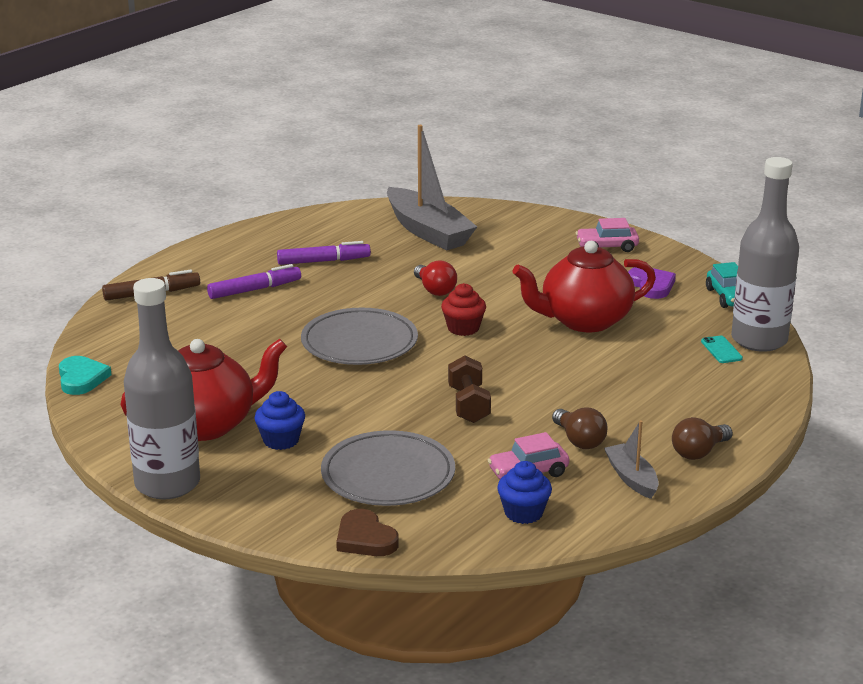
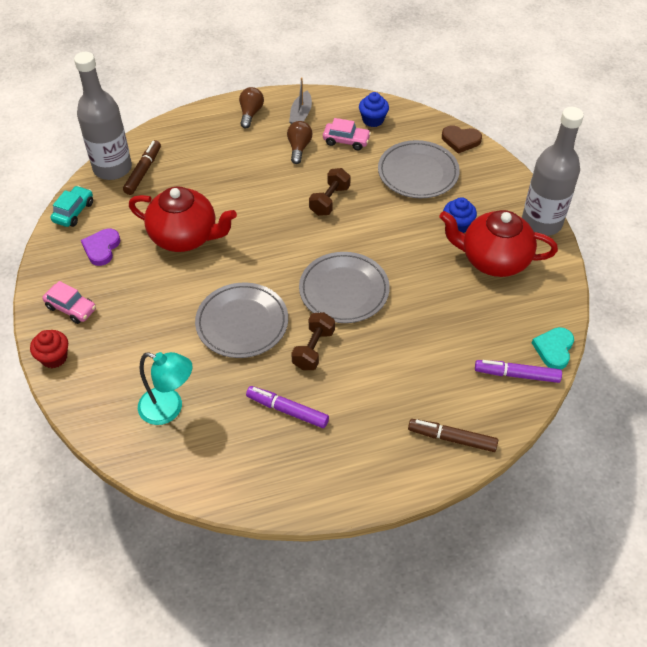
camera: 145 degrees left, 25 degrees up
purple marker [207,264,301,299] -> purple marker moved to [475,360,562,383]
brown heart [336,509,399,556] -> brown heart turned 105 degrees clockwise [442,125,482,154]
grey boat [387,125,477,251] -> turquoise lamp [138,352,193,425]
red light bulb [414,260,457,296] -> grey plate [195,282,288,358]
red cupcake [441,283,486,336] -> red cupcake moved to [30,330,68,368]
brown light bulb [672,417,733,460] -> brown light bulb turned 75 degrees counterclockwise [239,87,264,128]
turquoise phone [701,336,743,363] -> brown marker [123,140,161,195]
none -> brown dumbbell [291,312,335,370]

